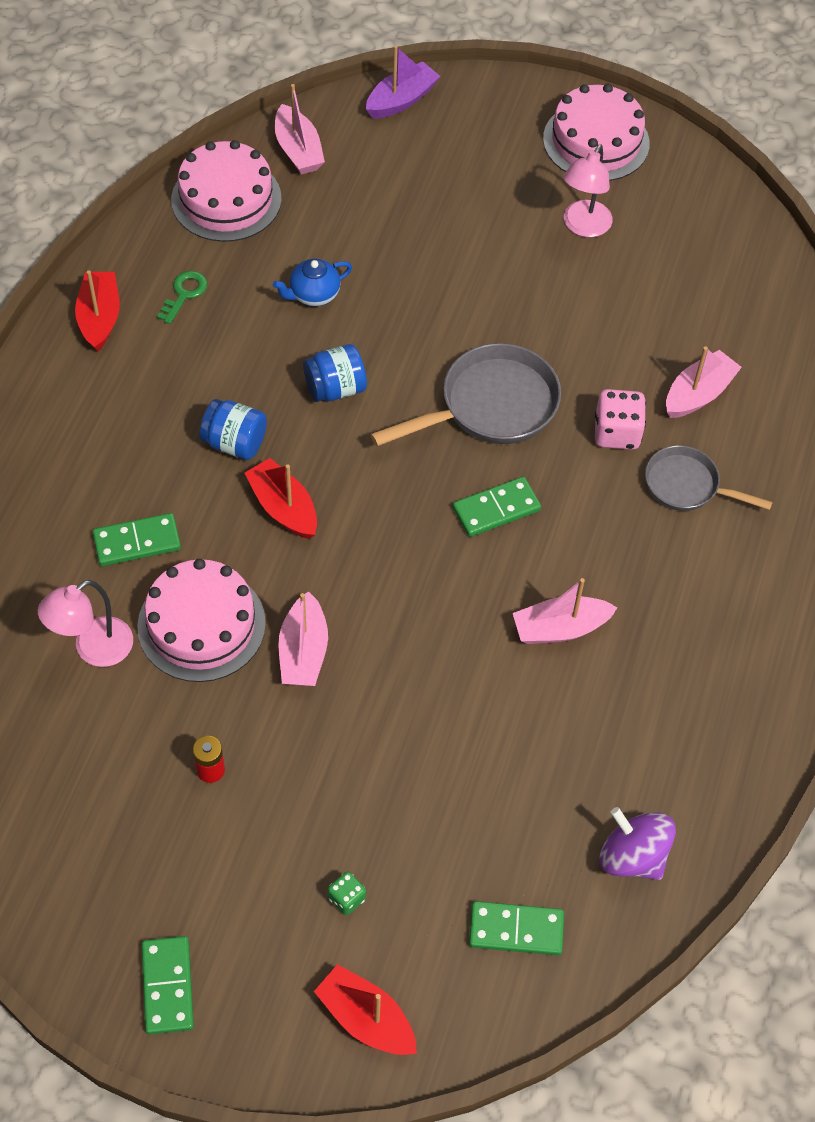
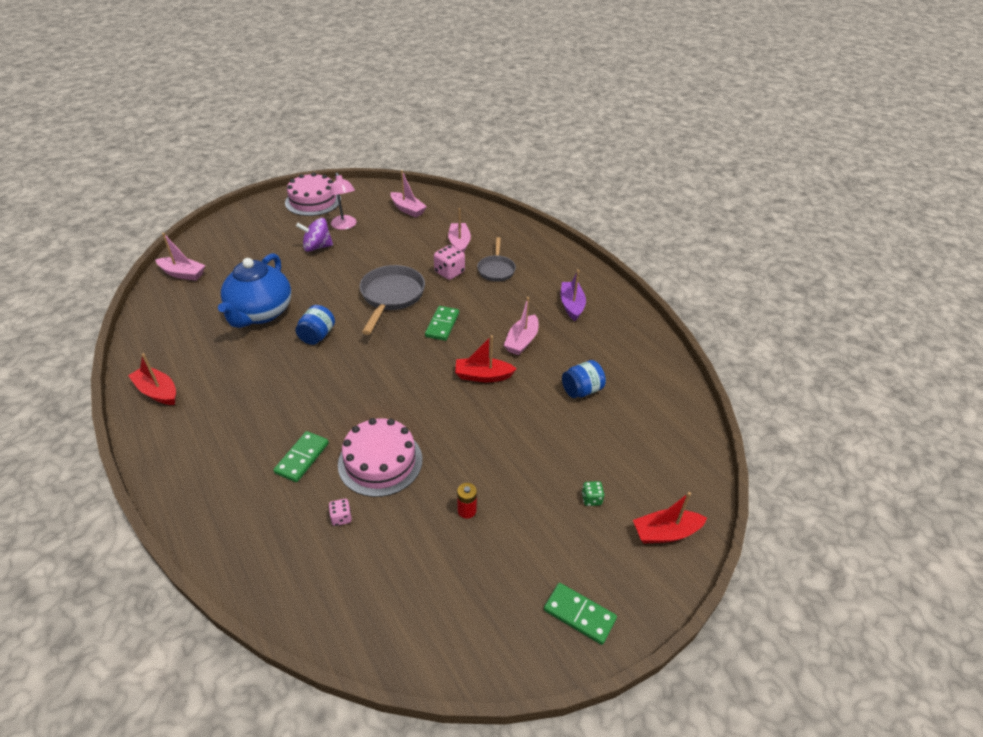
camera: 50 degrees left, 15 degrees down
pink lamp [38,580,133,667] -> pink dice [328,499,352,526]
green key [157,271,207,324] -> none
pink cake [171,140,282,242] -> none
blue jar [200,399,267,460] -> blue jar moved to [562,360,606,398]
red boat [245,458,317,539] -> red boat moved to [455,335,517,382]
blue teapot [273,259,352,306] -> blue teapot [218,253,291,328], size x2.18
pink boat [278,591,328,686] -> pink boat moved to [391,170,427,217]
purple boat [366,45,440,119] -> purple boat moved to [561,270,586,321]
green domino [469,901,564,955] -> none
purple spinning top [599,807,676,880] -> purple spinning top moved to [296,218,333,252]
grey pan [645,445,773,511] -> grey pan turned 60 degrees counterclockwise [477,237,516,282]

